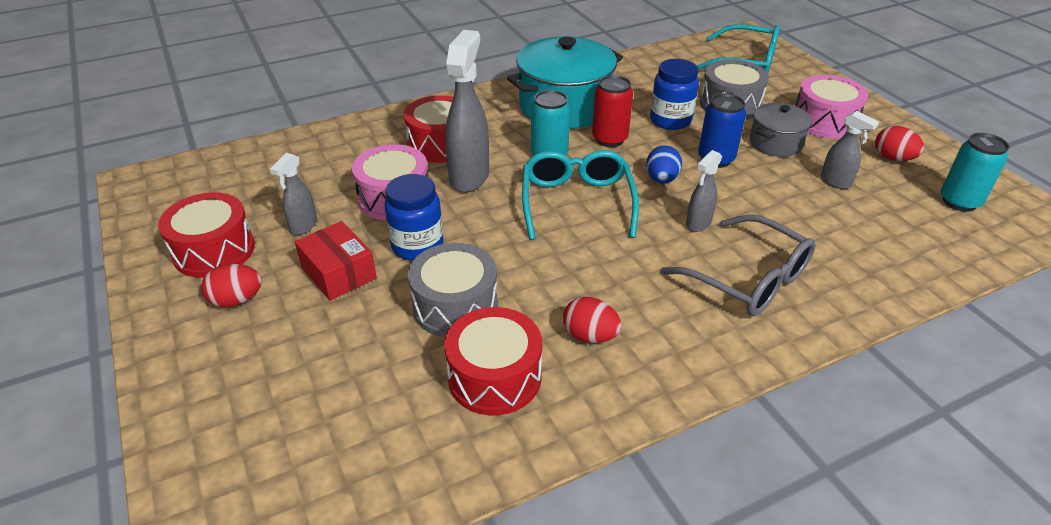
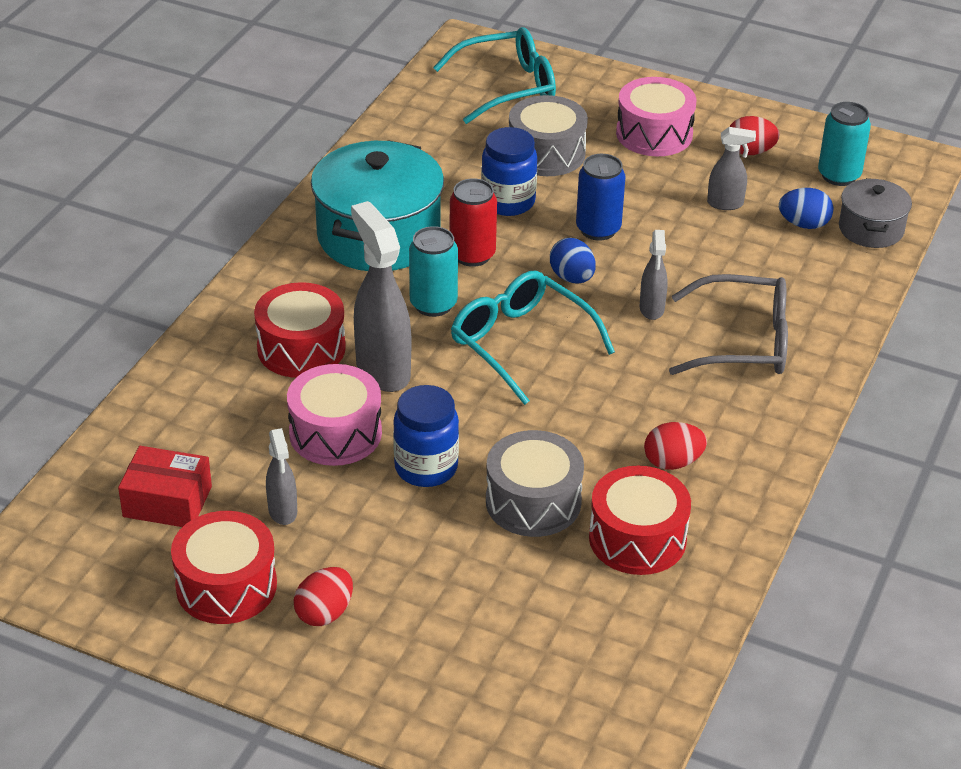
camera: 40 degrees left, 0 degrees up
red box [295,221,377,301] -> red box moved to [118,446,212,527]
grey pot [750,103,812,157] -> grey pot moved to [839,178,912,248]
none -> blue egg [779,188,833,229]

